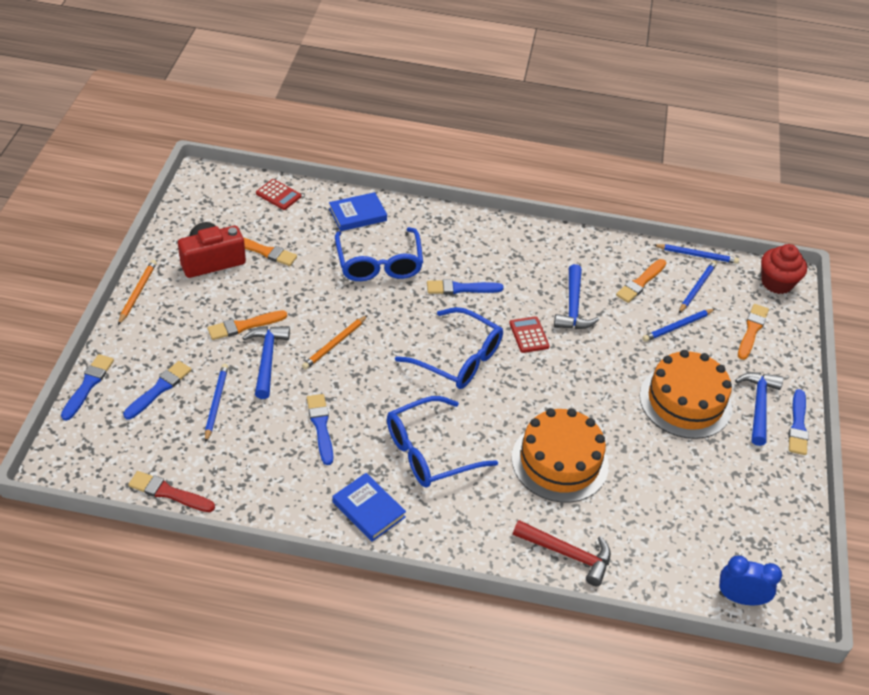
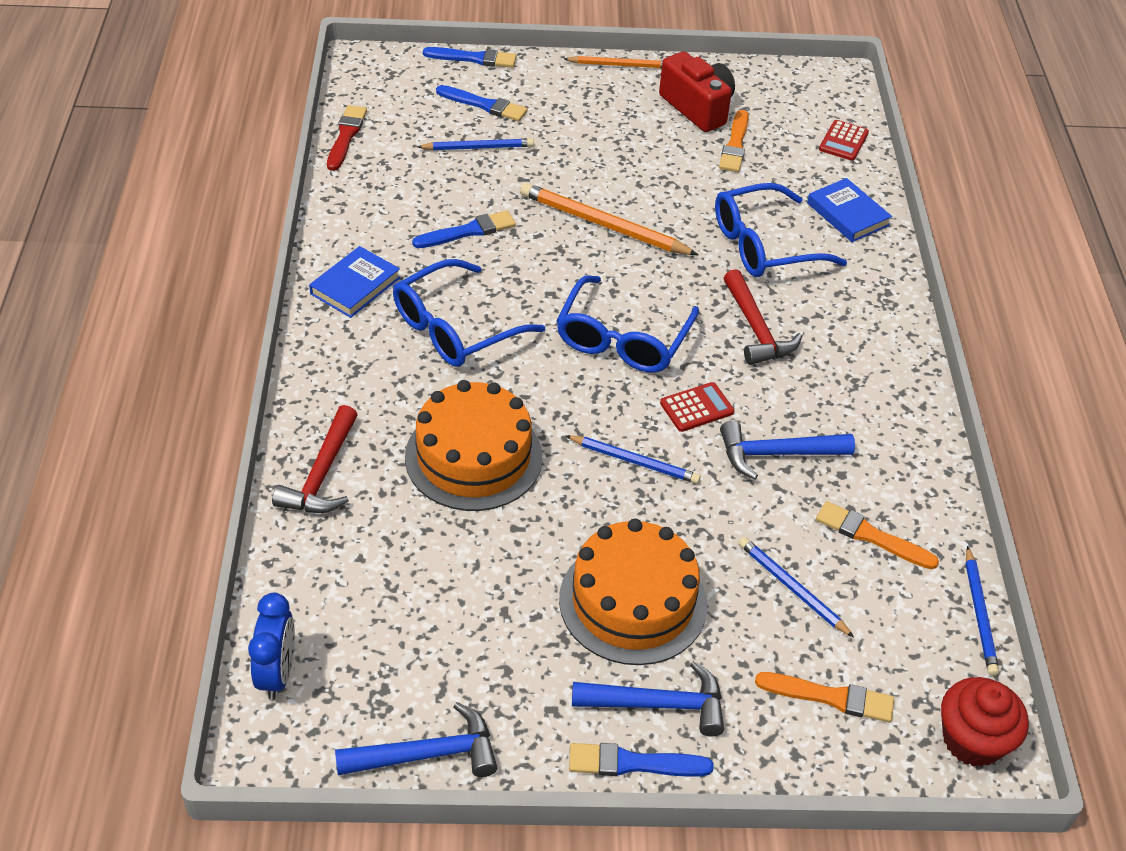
camera: 80 degrees right, 0 degrees up
orange brush [208,310,287,340] -> none
blue hammer [243,326,290,399] -> blue hammer moved to [335,702,497,777]
orange pencil [302,315,368,370] -> orange pencil [520,183,698,255], size x1.61
blue glasses [387,396,498,487] -> blue glasses turned 90 degrees counterclockwise [393,259,545,367]
blue brush [427,279,504,295] -> red hammer [724,269,802,365]
blue pencil [679,261,717,313] -> blue pencil moved to [565,435,701,484]

